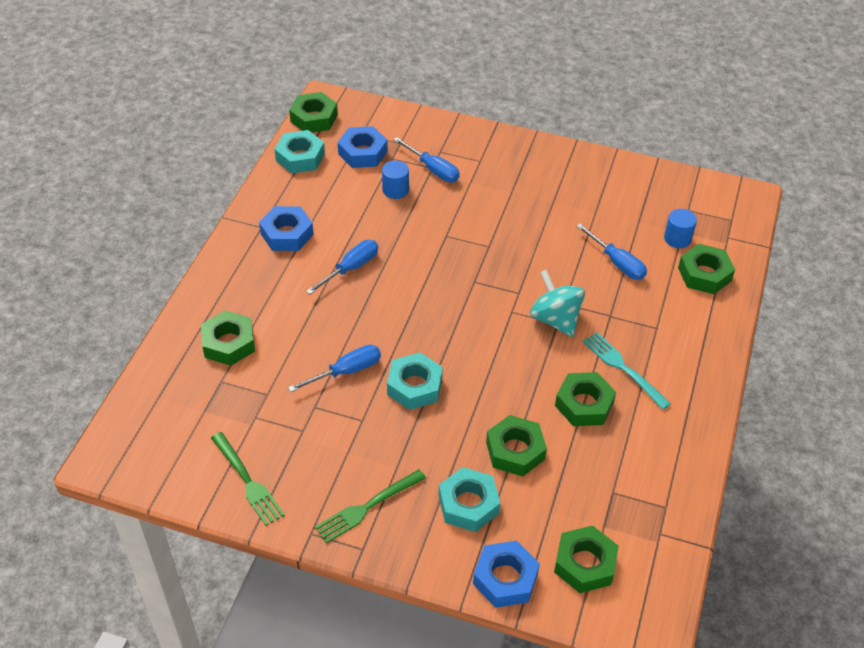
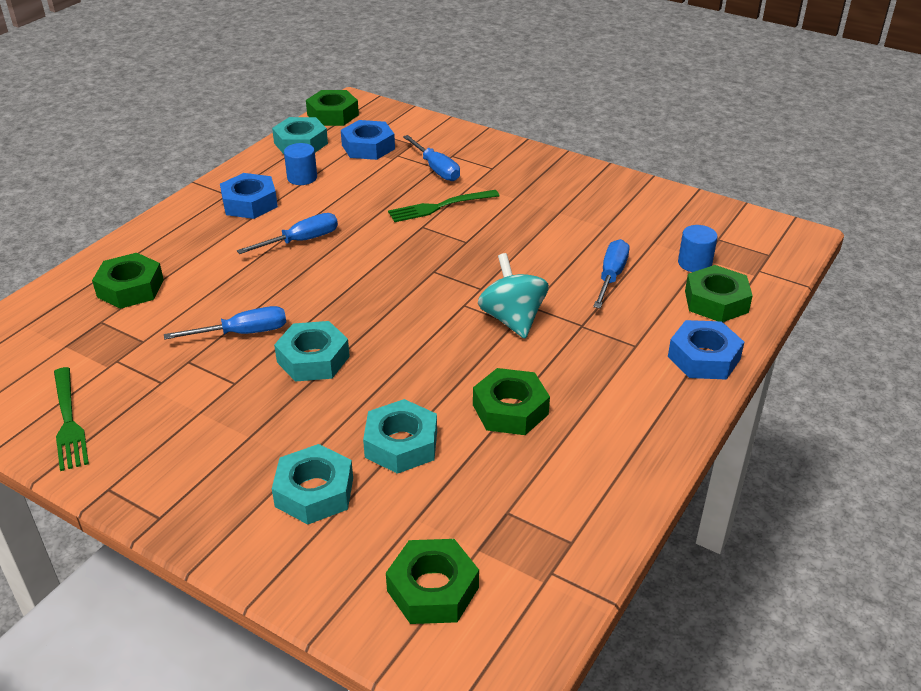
camera: 15 degrees right, 10 degrees down
green fork [315,469,426,543] -> green fork moved to [388,190,500,222]
blue cylinder [382,160,409,199] -> blue cylinder moved to [284,143,317,185]
blue nut [473,541,540,608] -> blue nut moved to [668,320,744,380]
green nut [486,415,547,477] -> turquoise nut [363,399,437,474]
blue screwdriver [576,224,647,280] -> blue screwdriver turned 135 degrees counterclockwise [593,239,629,308]
turquoise fork [583,332,671,410] -> none

